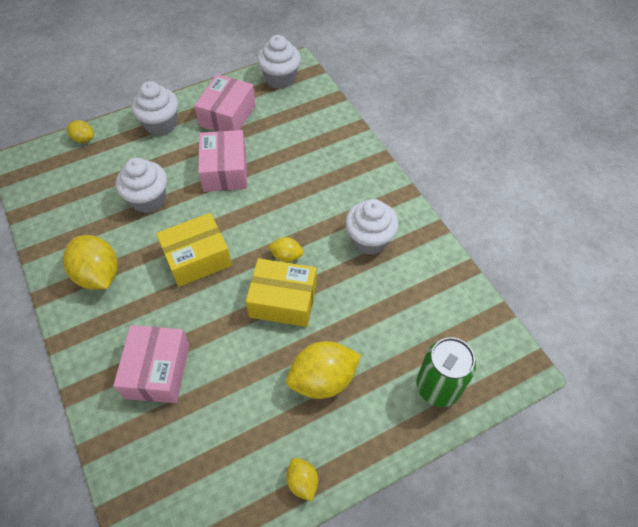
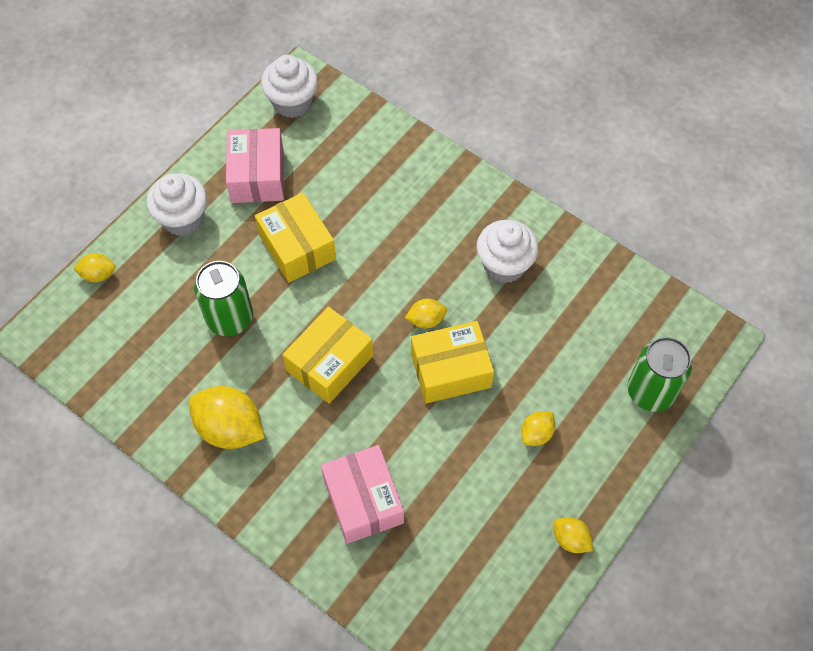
camera: 25 degrees left, 5 degrees up
white cupcake [116,158,167,213] -> green can [194,261,253,336]
pink box [198,130,247,192] -> yellow box [255,192,336,283]
yellow lemon [286,341,361,399] -> yellow lemon [521,412,555,446], size x0.52

